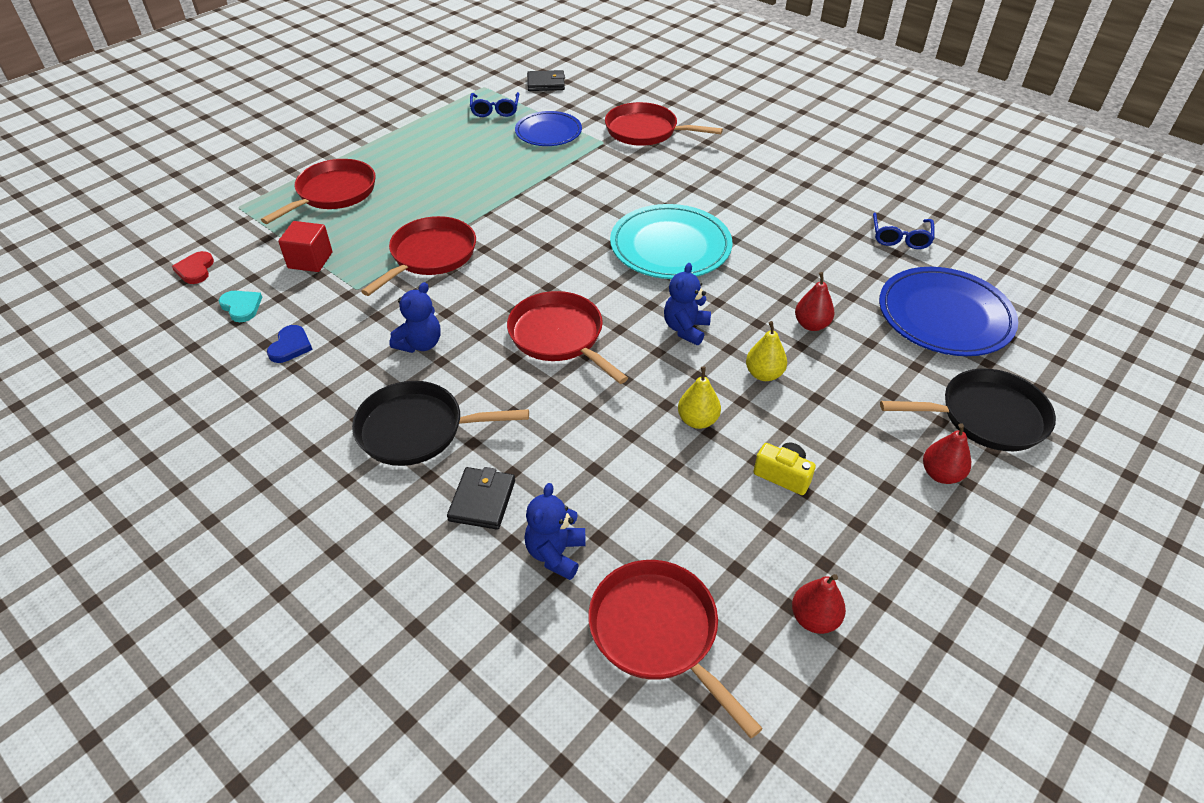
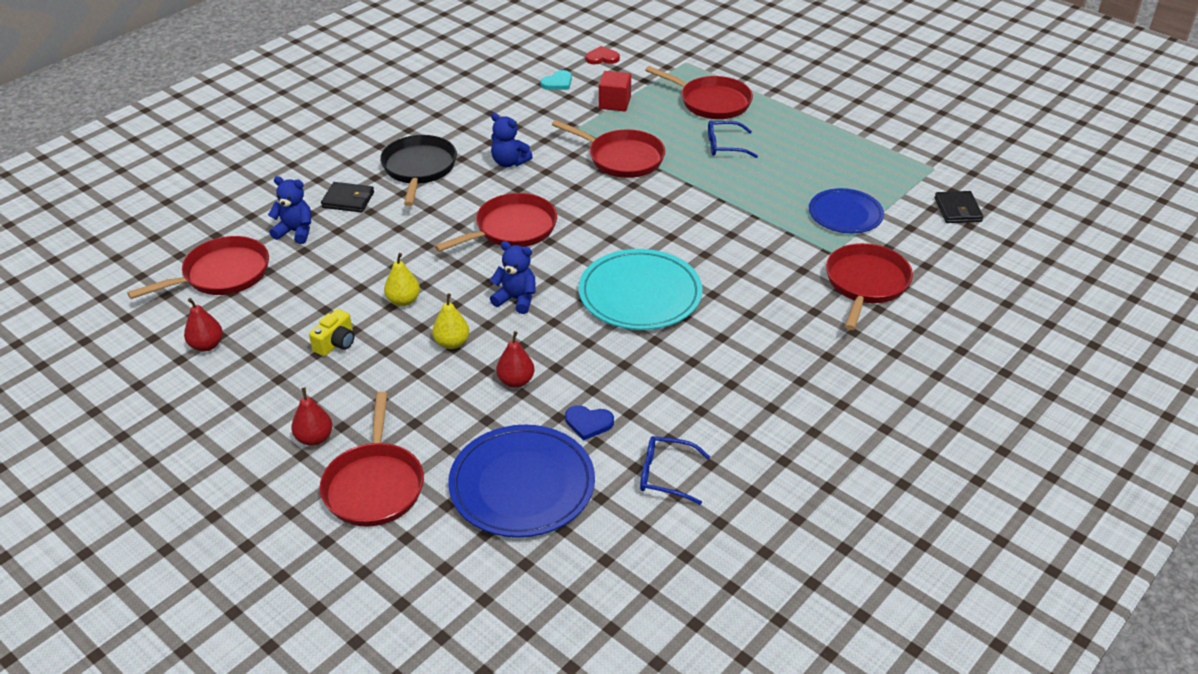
camera: 90 degrees right, 5 degrees down
blue heart [267,325,313,363] -> blue heart moved to [565,405,614,440]
blue glasses [470,92,519,117] -> blue glasses moved to [708,120,758,158]
black pan [880,368,1056,451] -> red pan [320,391,424,527]

